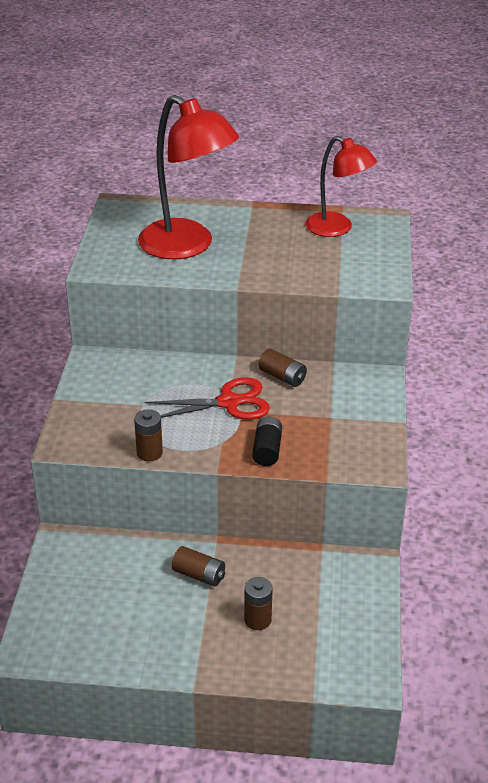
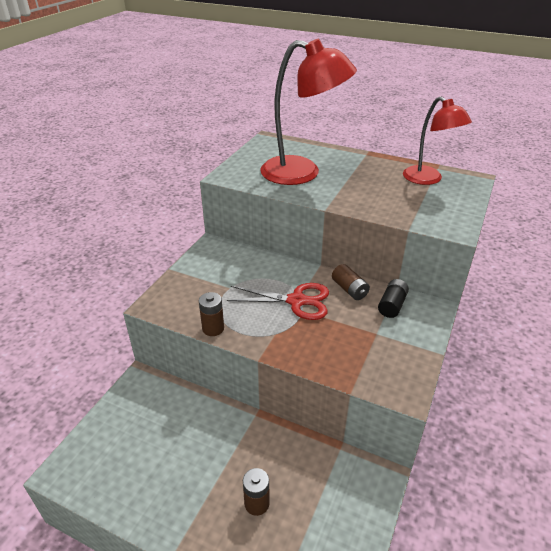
camera: 20 degrees right, 0 degrees up
red lamp [138,95,239,259] -> red lamp turned 45 degrees counterclockwise [260,39,357,185]
brown battery [172,546,225,587] -> none
black battery [252,416,282,466] -> black battery moved to [378,279,409,318]

